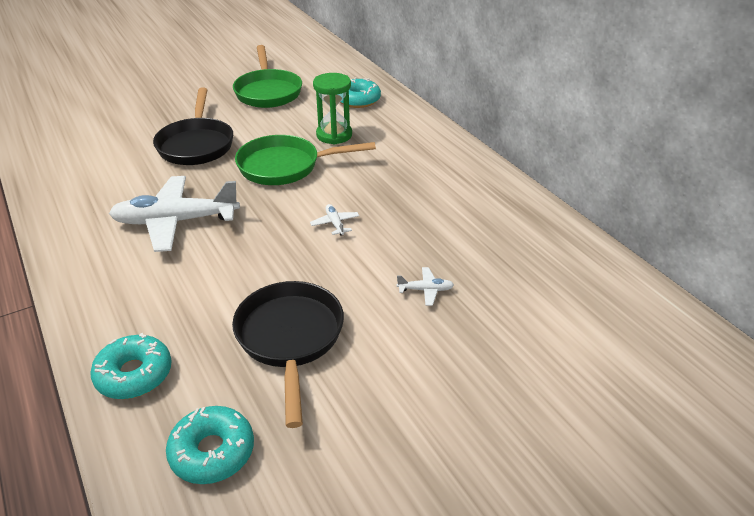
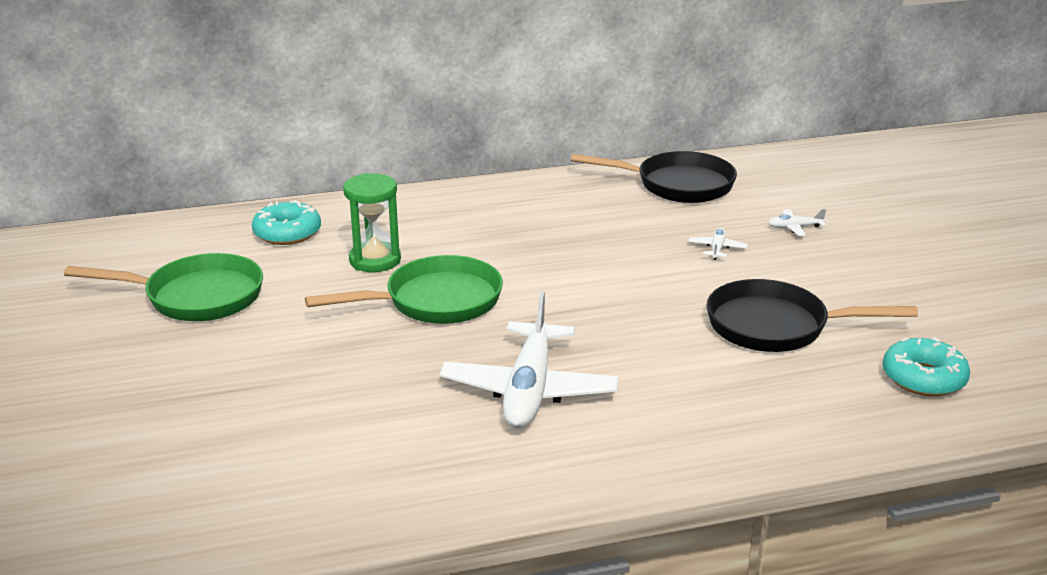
camera: 75 degrees left, 10 degrees down
turquoise donut [90,333,172,399] -> none
black pan [153,87,233,165] -> black pan moved to [571,151,737,203]
green pan [235,135,376,185] -> green pan turned 120 degrees counterclockwise [305,255,503,324]
white plane [310,204,359,236] -> white plane moved to [768,209,826,236]

